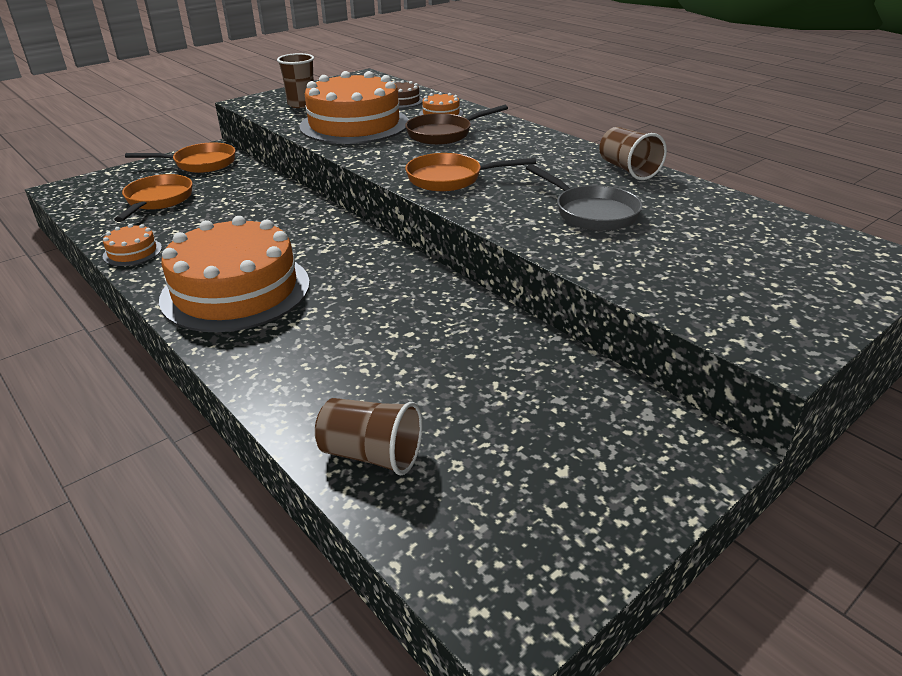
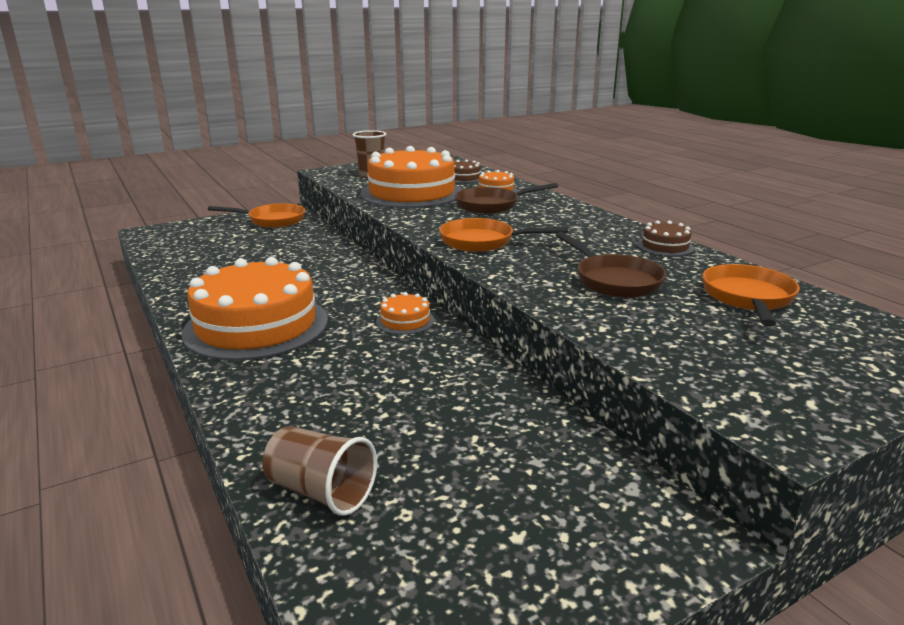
camera: 10 degrees right, 10 degrees down
orange cake [103,224,162,266] -> orange cake moved to [376,292,434,335]
orange pan [114,174,193,222] -> orange pan moved to [702,264,800,327]
grey pan [526,164,642,231] -> brown pan [556,232,666,298]
brown cup [599,127,667,180] -> brown cake [637,220,694,256]

